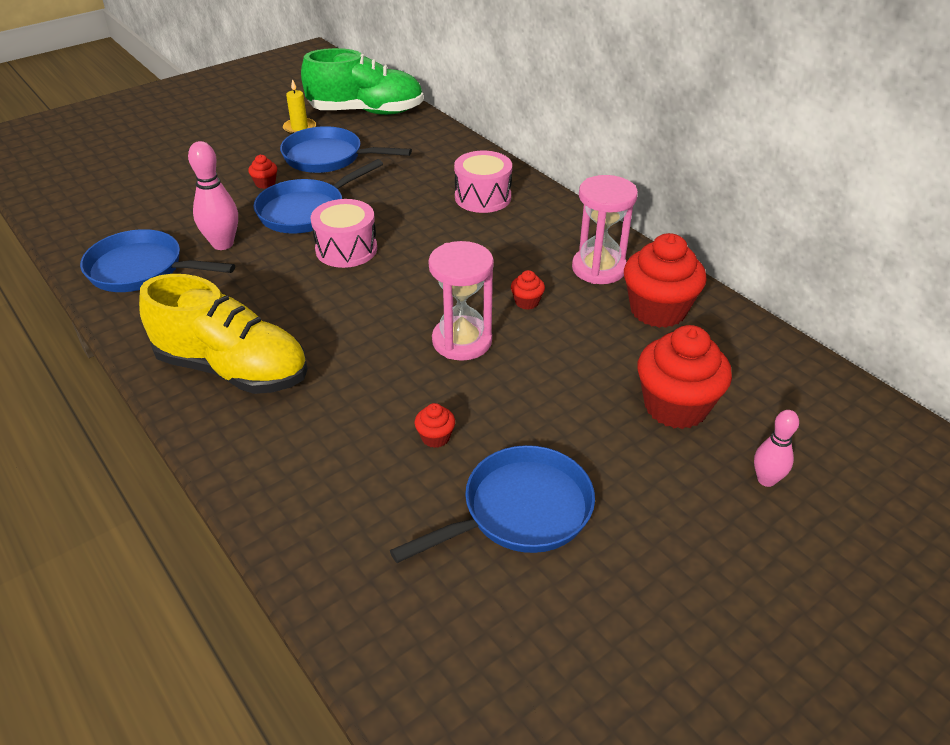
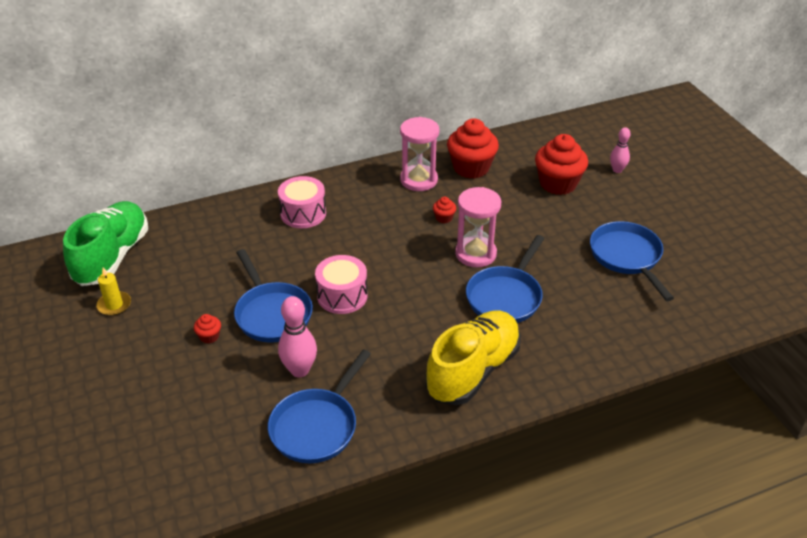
camera: 75 degrees left, 0 degrees up
blue pan [280,126,412,173] -> blue pan moved to [466,235,545,323]
red cupcake [415,403,455,448] -> none

